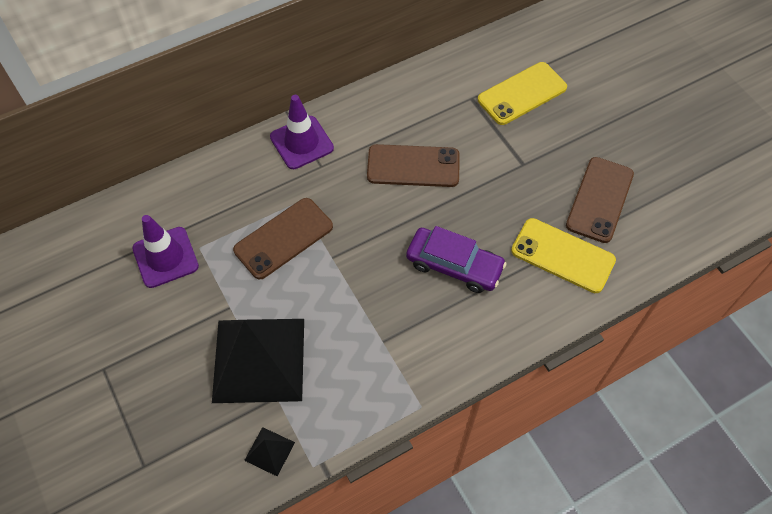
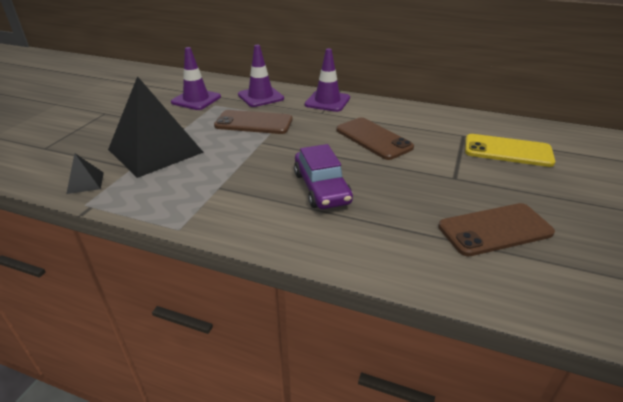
camera: 50 degrees right, 25 degrees down
yellow phone [511,218,616,293] -> none
none -> purple traffic cone [238,45,284,107]

